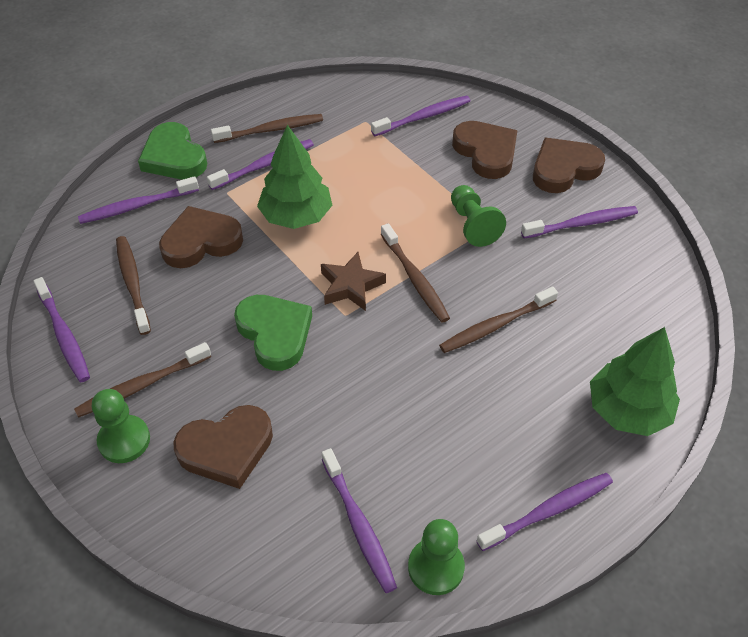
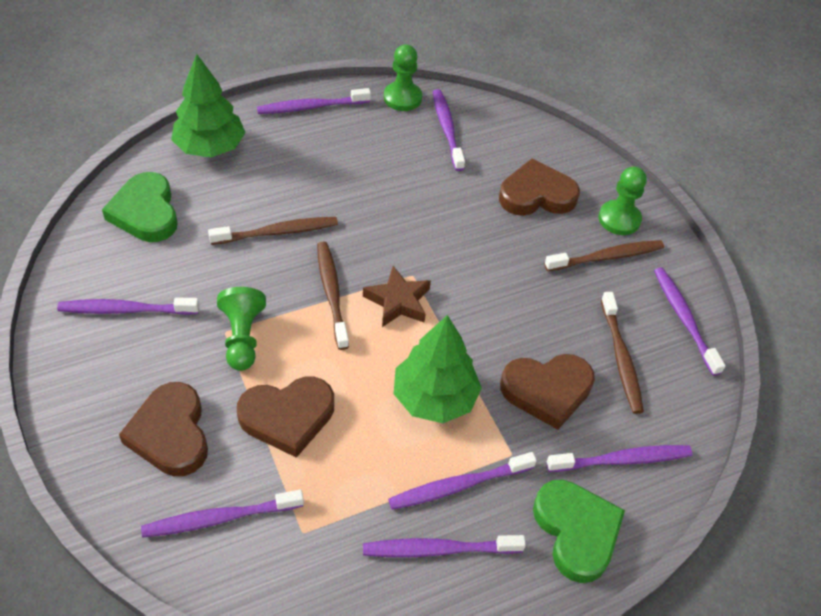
camera: 170 degrees left, 0 degrees up
brown toothbrush [211,114,323,143] -> purple toothbrush [363,535,526,557]
green heart [234,295,312,371] -> green heart moved to [102,172,178,242]
brown heart [533,138,605,193] -> brown heart moved to [237,377,334,458]

